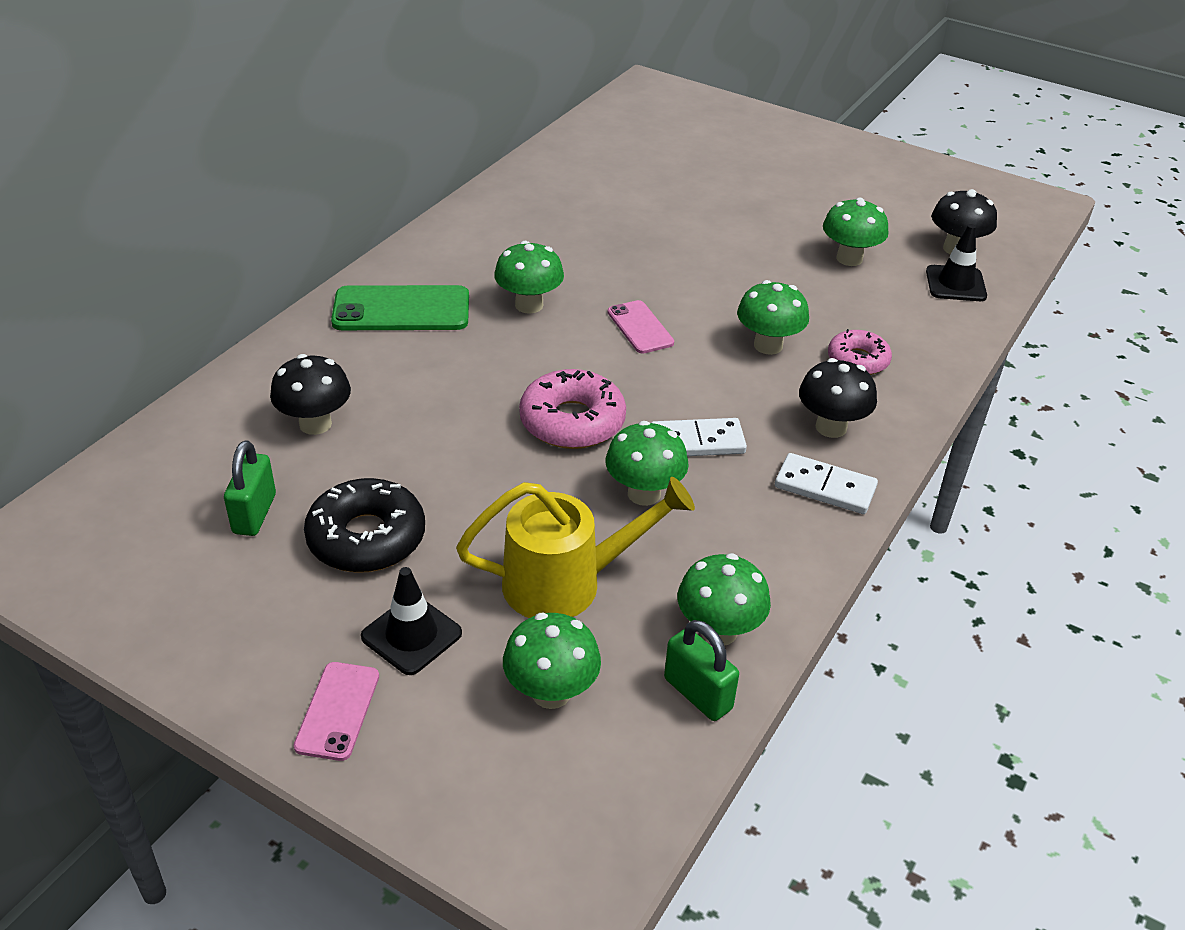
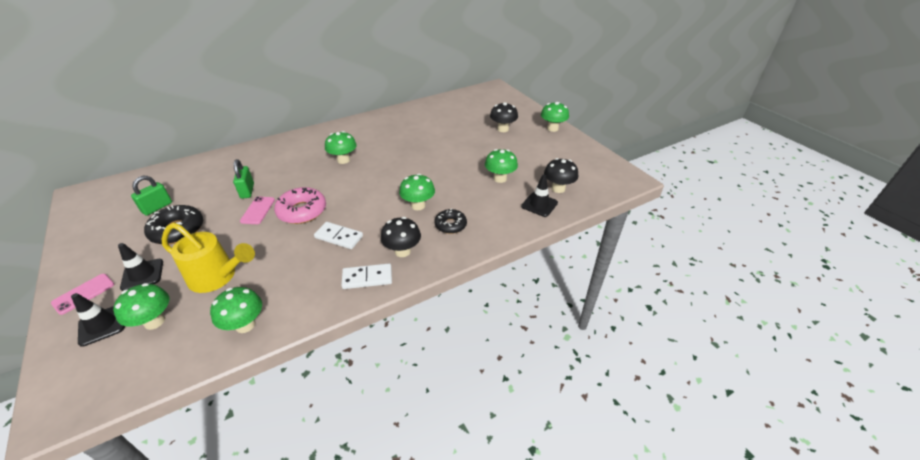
camera: 30 degrees right, 0 degrees up
black mushroom [270,354,351,435] -> black mushroom moved to [490,102,518,132]
green phone [331,285,469,330] -> none
green mushroom [605,421,689,506] -> green mushroom moved to [541,102,569,132]
pink phone [608,300,674,354] -> pink phone moved to [240,196,275,224]
green padlock [664,620,739,721] -> green padlock moved to [233,159,254,199]
white domino [775,453,878,514] -> white domino turned 60 degrees counterclockwise [341,263,392,289]
pink donut [828,329,892,375] -> black donut [435,209,467,234]
none -> black traffic cone [71,293,125,347]

